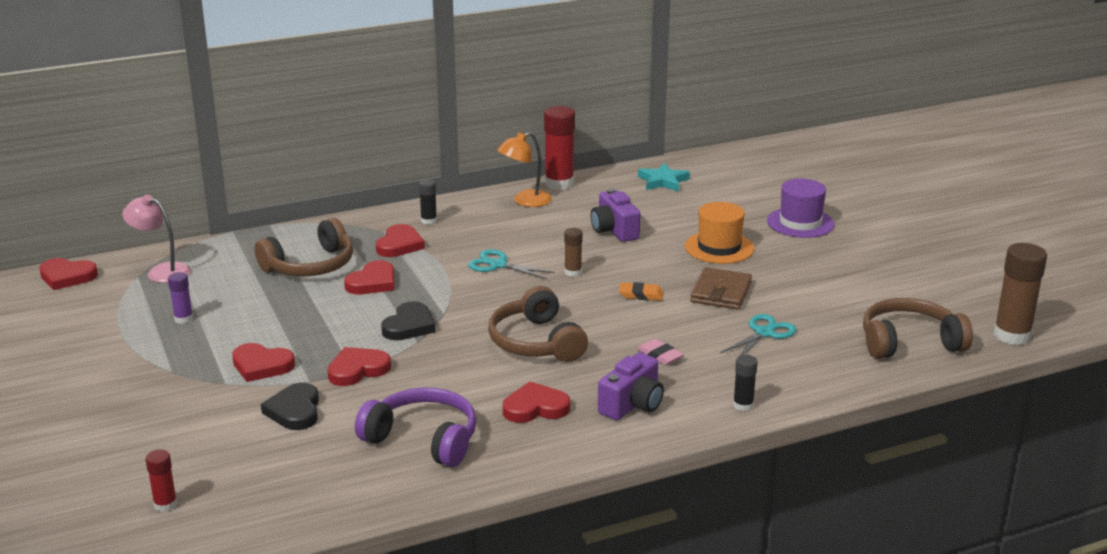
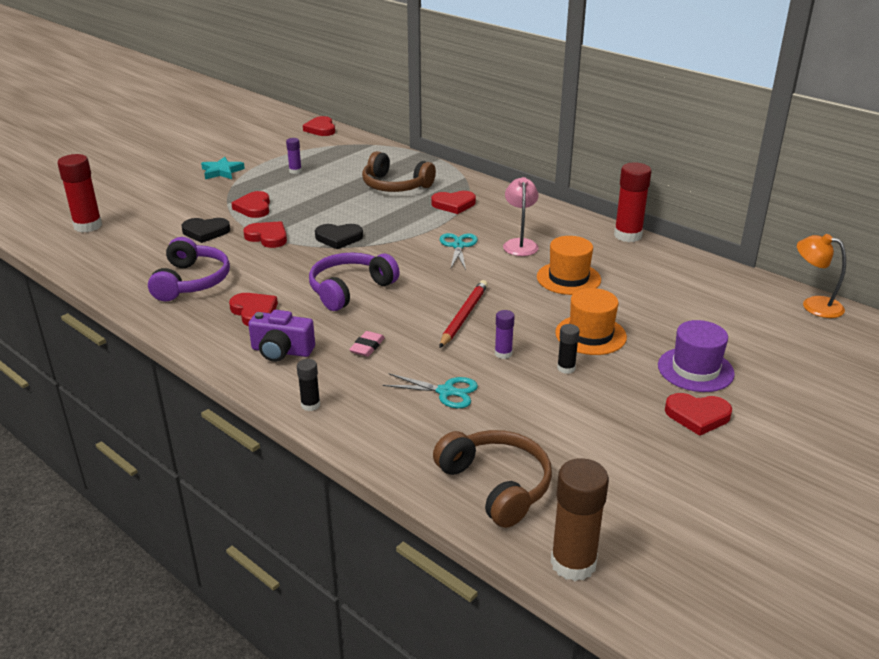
camera: 65 degrees right, 5 degrees up
pink lamp [122,195,191,283] -> pink lamp moved to [503,177,539,256]
red glue stick [146,449,177,512] -> red glue stick [57,154,102,232], size x1.93
black heart [261,383,319,430] -> black heart turned 150 degrees counterclockwise [182,218,230,243]
red heart [344,260,394,294] -> red heart moved to [665,393,732,436]
black glue stick [419,179,437,225] -> black glue stick moved to [557,324,579,374]
brown headphones [488,286,588,362] -> purple headphones [309,252,400,311]
orange lamp [497,132,552,207] -> orange lamp moved to [797,234,846,318]
brown glue stick [564,228,583,276] -> none
purple camera [591,188,640,242] -> orange hat [537,236,601,295]
orange eraser [619,282,664,301] -> red pencil [439,280,488,348]
turquoise star [638,163,690,192] -> turquoise star moved to [201,157,245,179]
brown wallet [690,267,752,310] -> purple glue stick [495,310,515,359]

